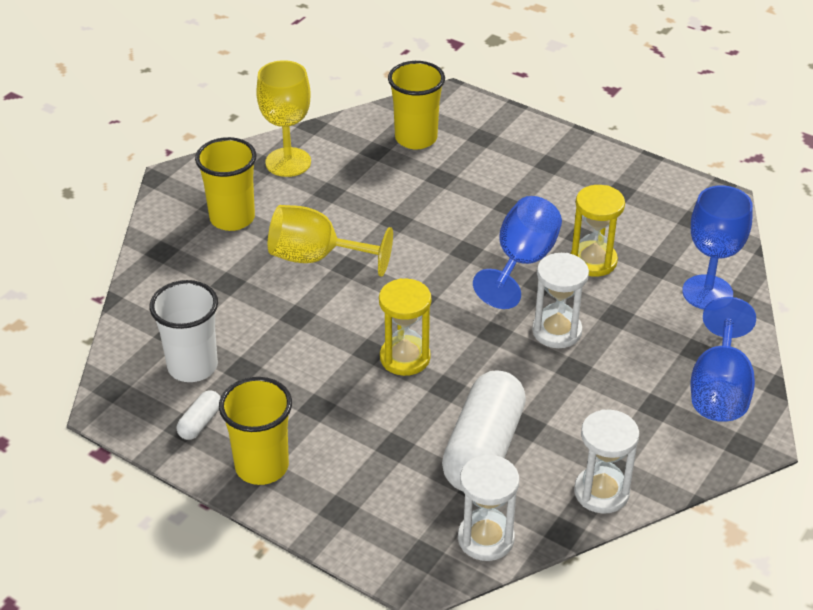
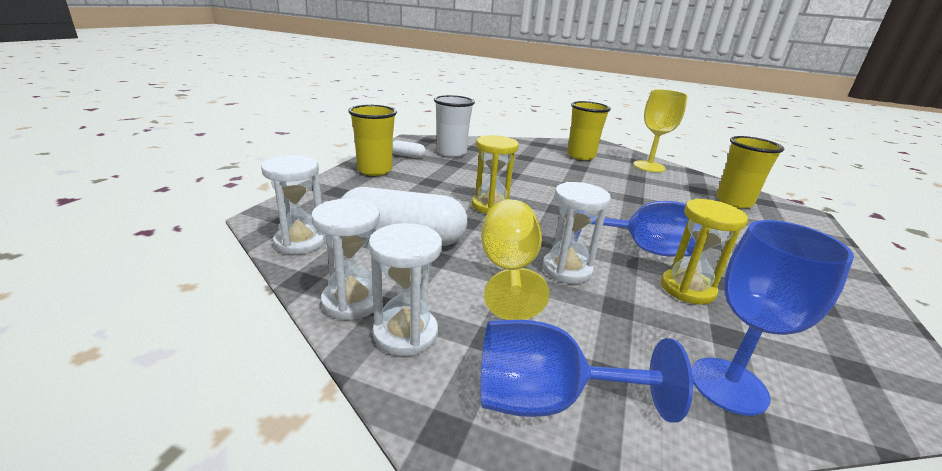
camera: 75 degrees right, 15 degrees down
yellow goblet [268,205,393,277] -> yellow goblet moved to [481,200,549,320]
none -> white hourglass [369,223,442,356]

